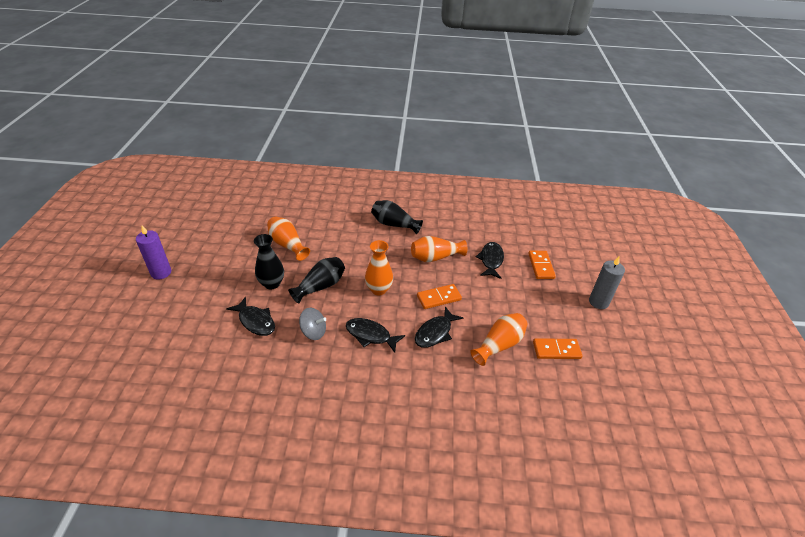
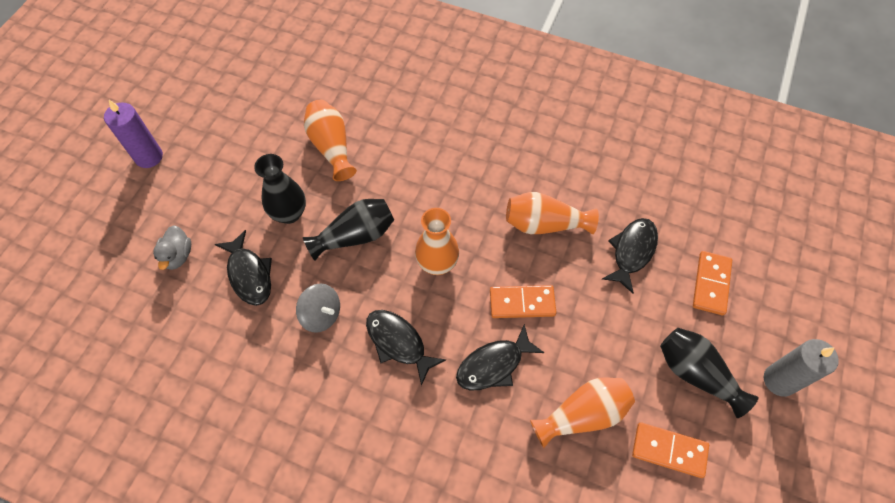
camera: 20 degrees right, 20 degrees up
black vase [371,200,423,234] -> black vase moved to [660,328,758,418]
none -> grey duck [153,225,191,270]

